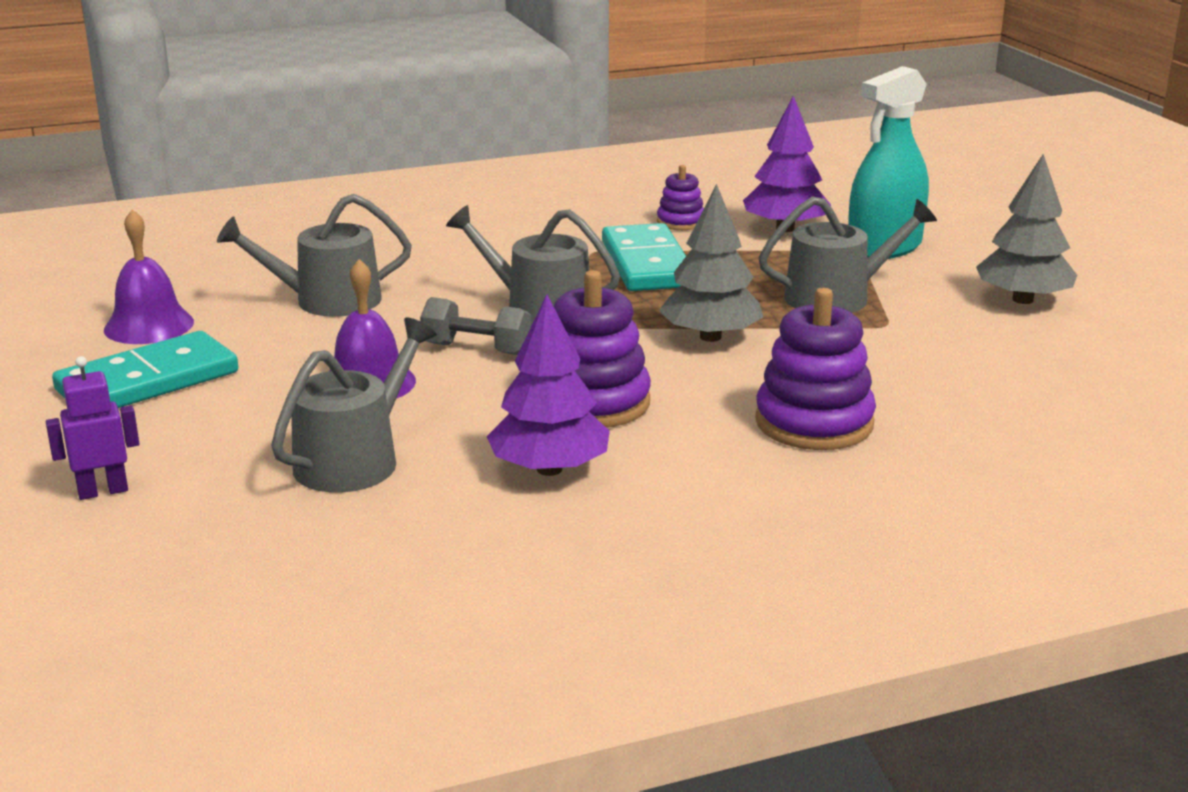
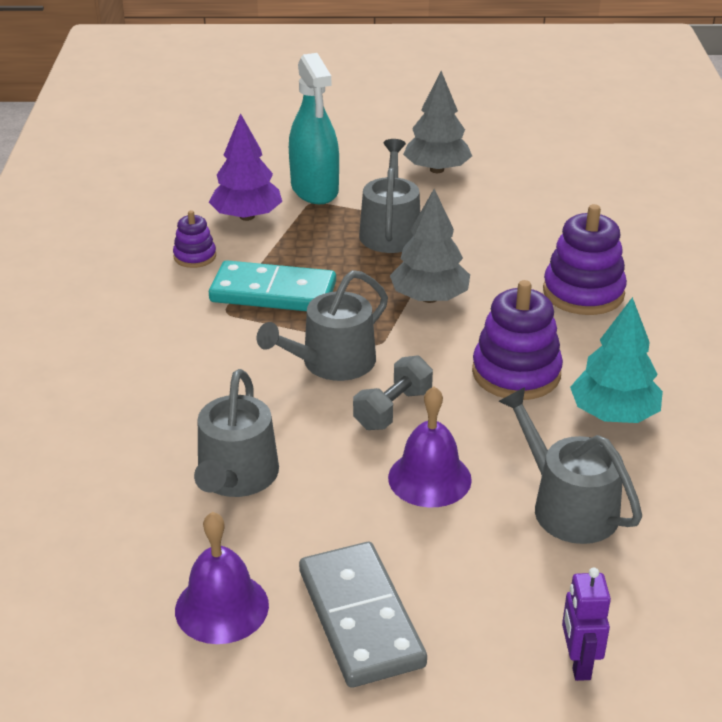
camera: 70 degrees left, 10 degrees up
turquoise domino [52,331,238,408] -> grey domino [299,542,427,688]
purple tree [487,294,610,476] -> turquoise tree [570,297,663,423]

